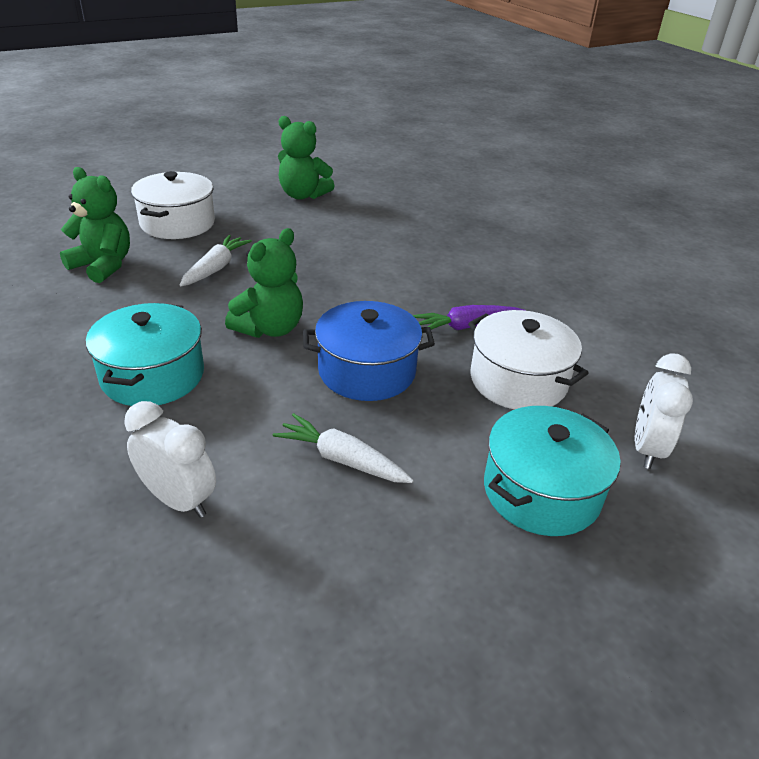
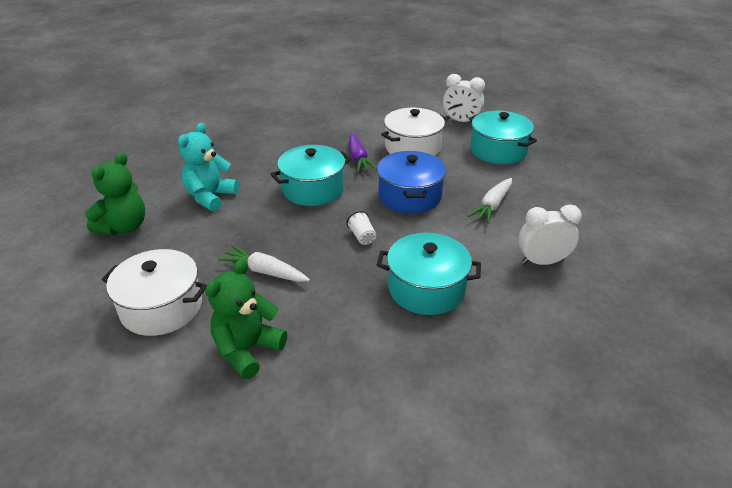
camera: 85 degrees left, 0 degrees up
white clock [124,401,216,518] -> white clock turned 45 degrees clockwise [518,204,582,265]
green teddy bear [225,228,303,338] -> white cup [347,211,376,245]
none -> turquoise teddy bear [178,123,239,212]
none -> turquoise pot [271,145,351,206]

